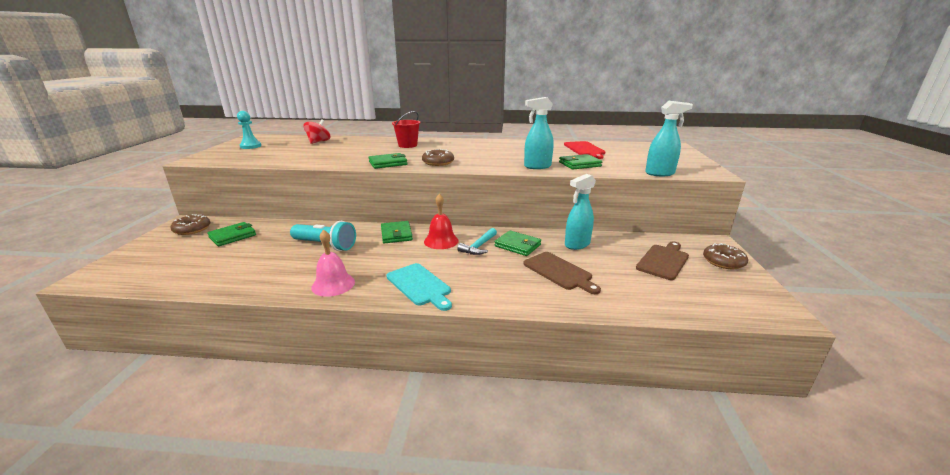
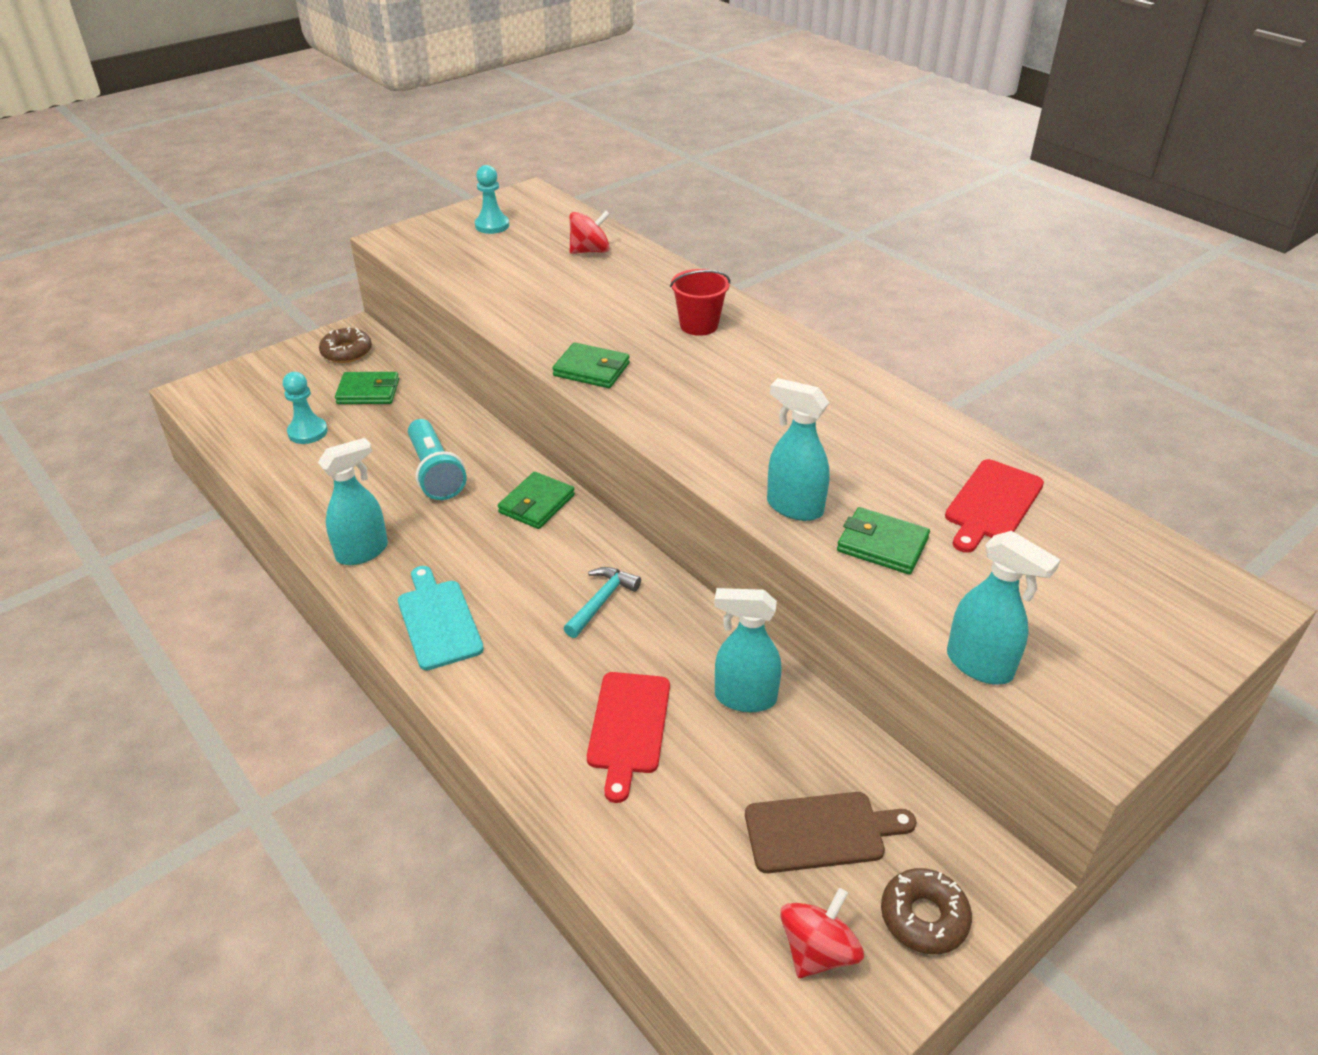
camera: 45 degrees right, 15 degrees up
pink bell [311,229,355,297] -> turquoise spray bottle [318,438,388,565]
turquoise cutting board [386,263,452,311] -> turquoise cutting board turned 150 degrees clockwise [398,566,484,670]
brown donut [422,149,454,166] -> none
red bell [424,194,459,249] -> none
turquoise hammer [457,228,497,255] -> turquoise hammer turned 135 degrees clockwise [563,567,641,638]
green wallet [495,230,541,256] -> none
brown cutting board [523,252,601,294] -> red cutting board [587,672,670,803]
none -> turquoise pawn [283,372,328,444]
none -> red spinning top [780,888,864,978]

